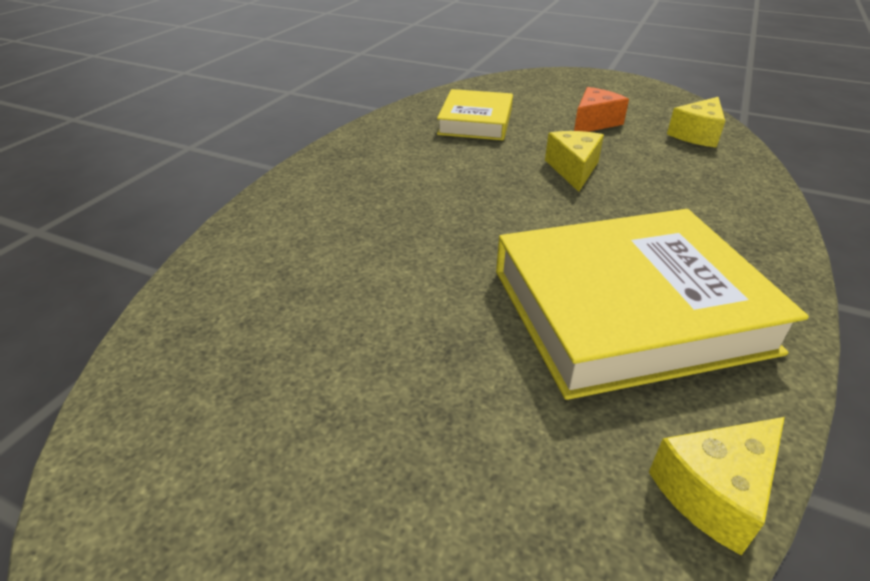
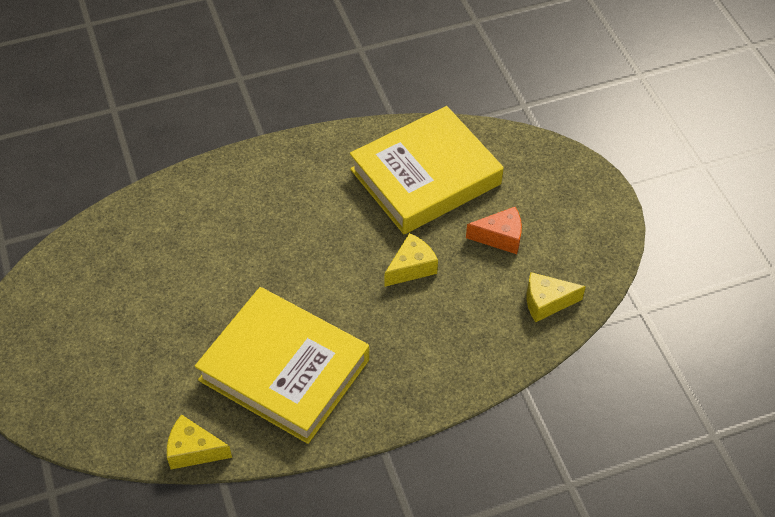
camera: 45 degrees right, 15 degrees up
yellow book [437,89,513,140] -> yellow book [350,106,504,234], size x1.75

